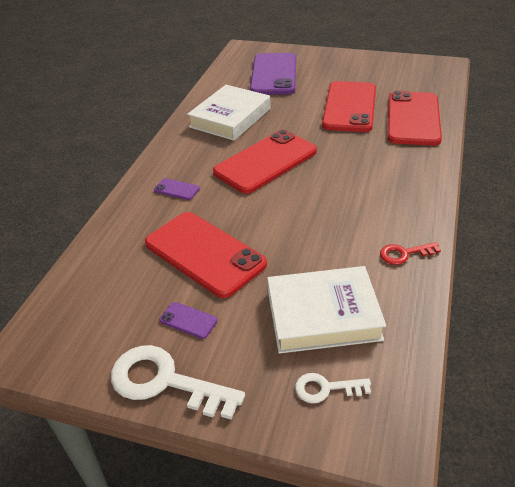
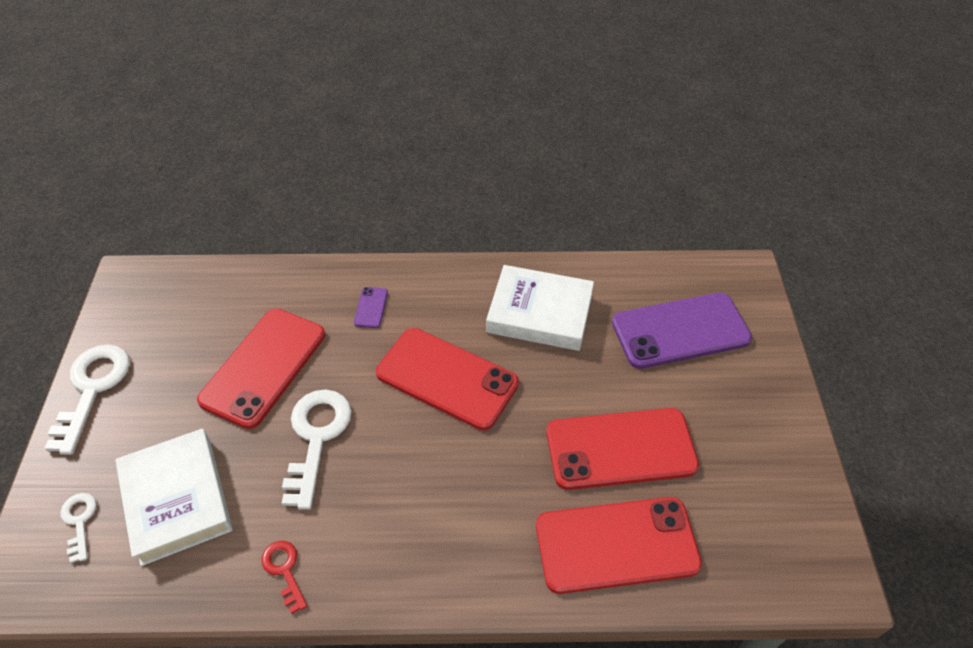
camera: 70 degrees right, 10 degrees up
purple phone [159,302,218,339] -> none
none -> white key [282,389,352,510]

